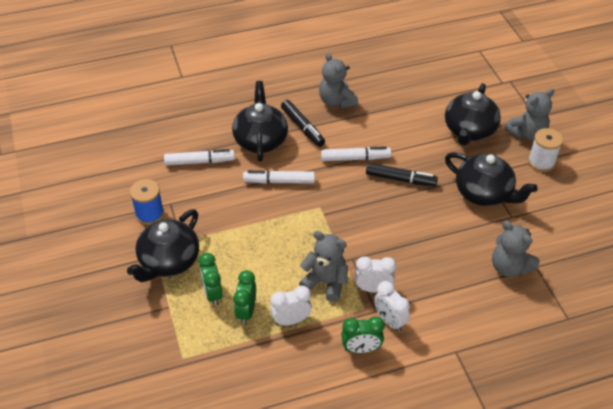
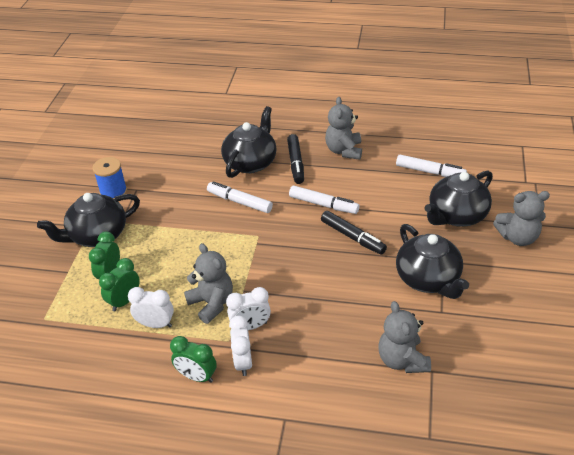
camera: 30 degrees right, 5 degrees down
white marker [164,149,235,166] -> white marker moved to [396,155,467,177]
white clock [355,256,396,293] -> white clock turned 135 degrees clockwise [226,287,271,330]
white spool [528,128,563,172] -> none

